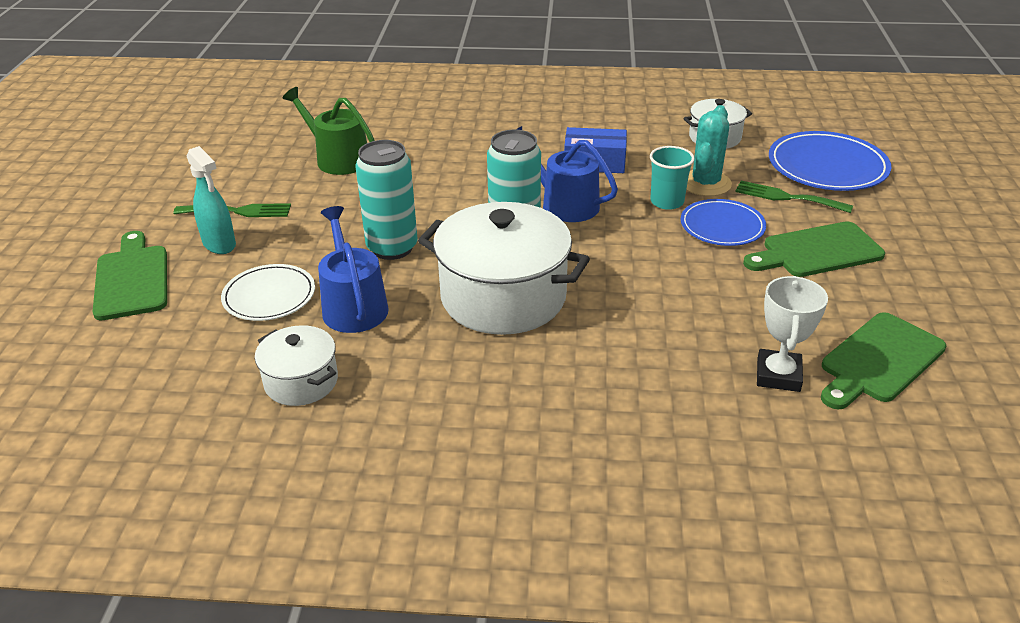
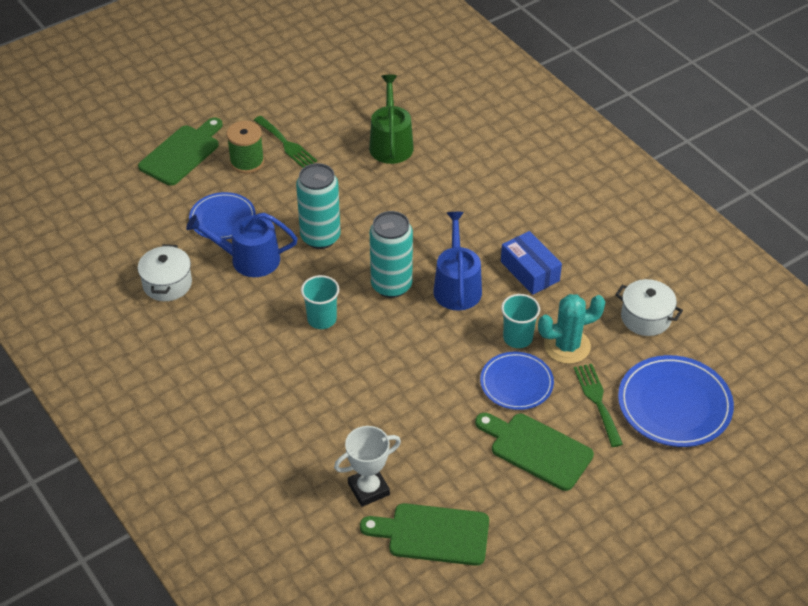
camera: 50 degrees right, 10 degrees up
turquoise spray bottle [187,146,236,254] -> green spool [226,121,264,174]
white plate [221,264,315,321] -> blue plate [189,192,256,240]
blue watering can [318,206,389,333] -> blue watering can turned 120 degrees counterclockwise [186,213,298,277]
white pot [418,202,590,335] -> turquoise cup [301,275,339,329]

